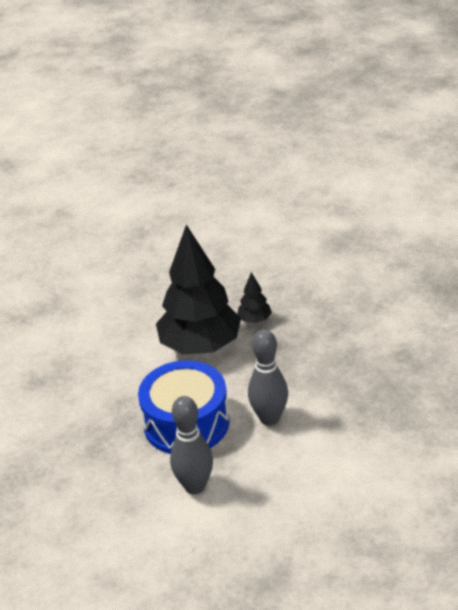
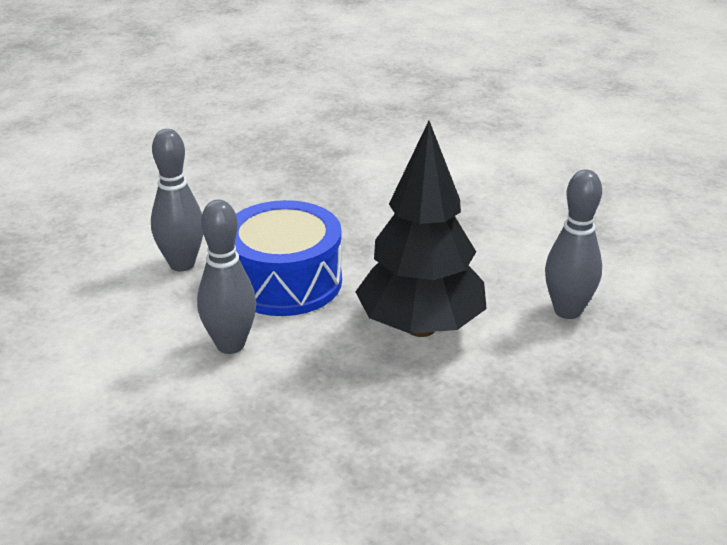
camera: 110 degrees right, 5 degrees down
black tree [237,272,272,323] -> none
none -> grey bowling pin [545,169,602,319]

